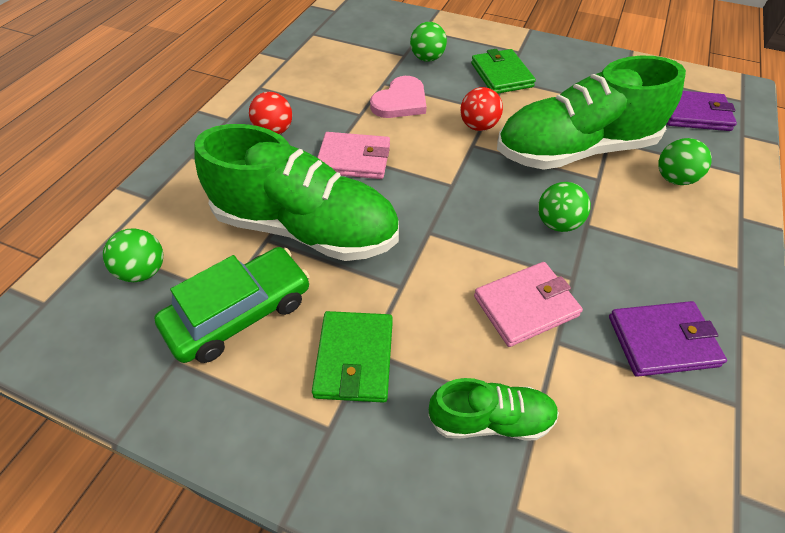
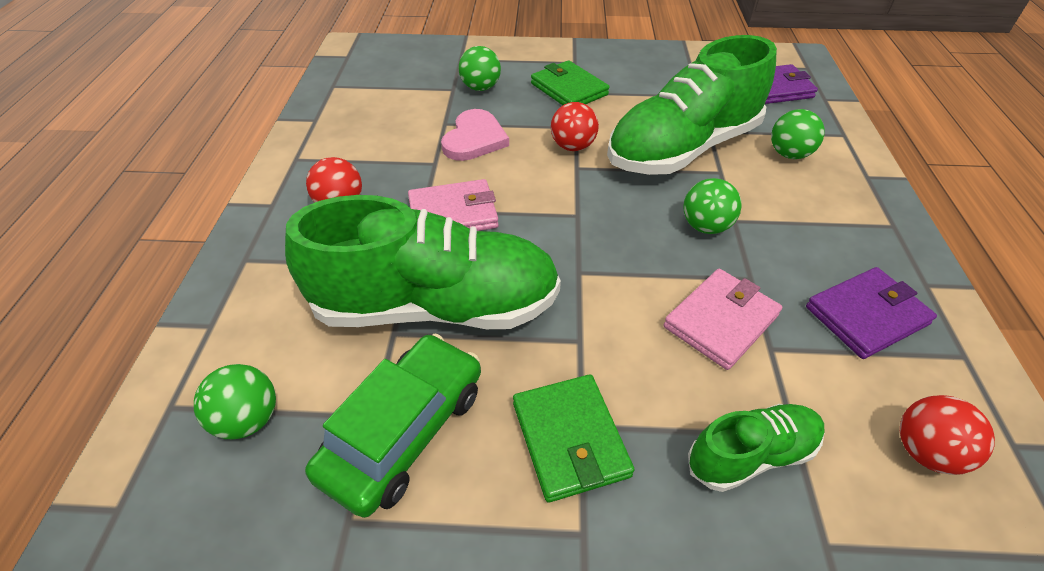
camera: 20 degrees left, 5 degrees down
none -> red ball [900,395,995,475]

